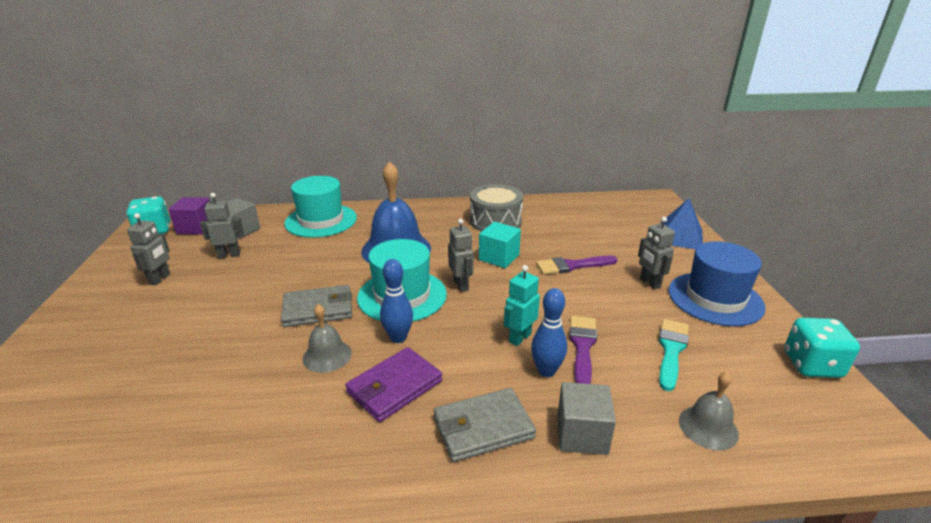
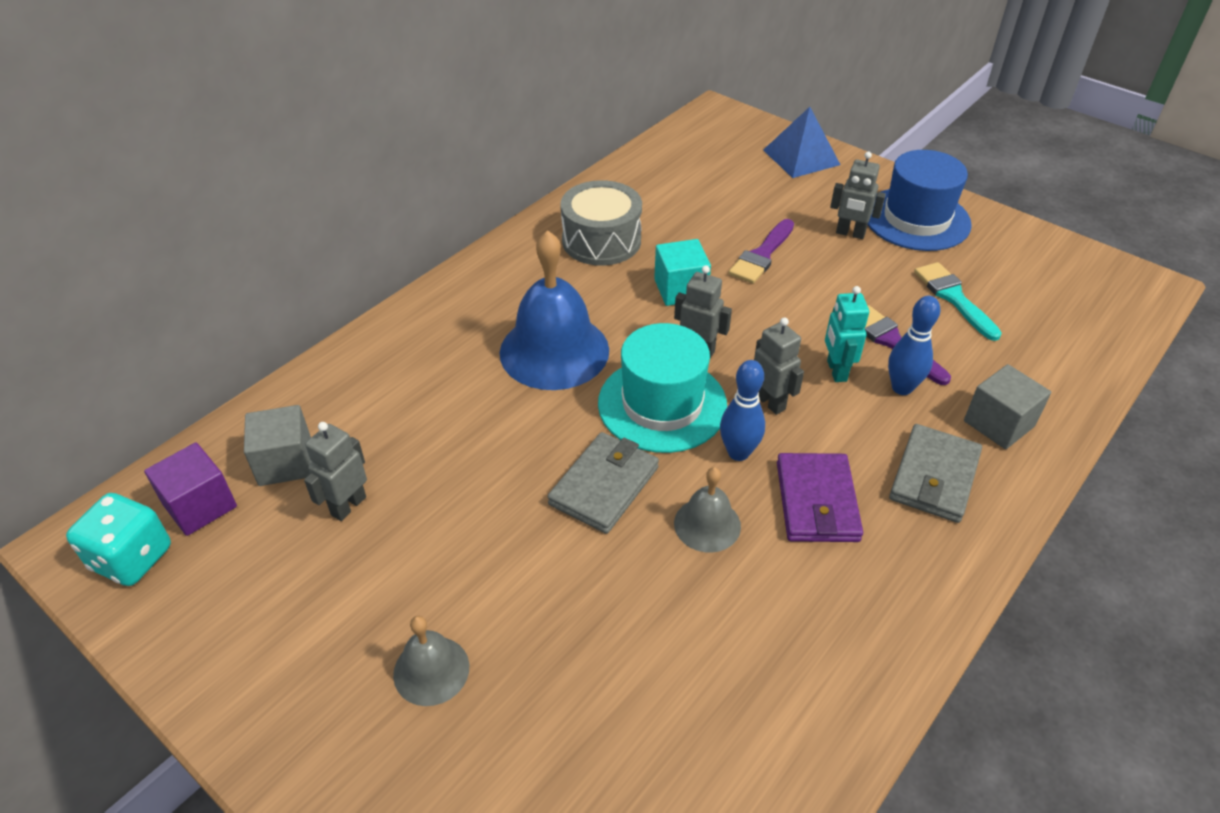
camera: 45 degrees left, 15 degrees up
grey robot [127,213,170,285] -> grey robot moved to [754,317,804,415]
turquoise hat [284,176,357,238] -> none
grey bell [679,371,739,450] -> grey bell moved to [393,616,469,706]
turquoise dice [785,318,860,378] -> none

